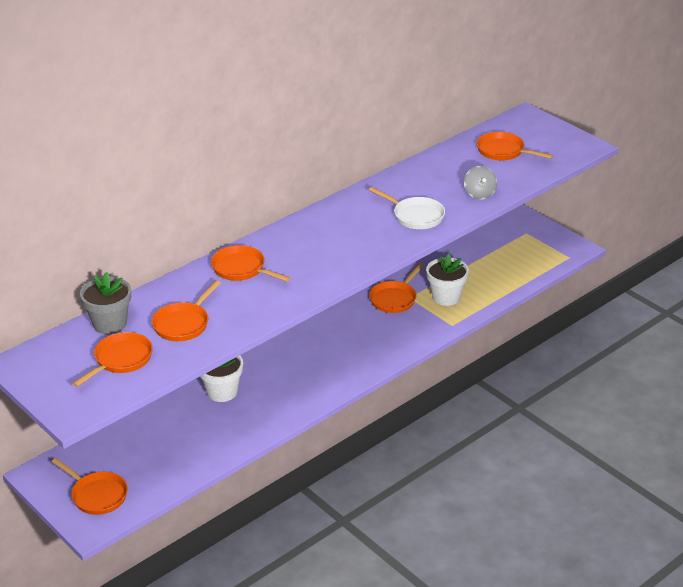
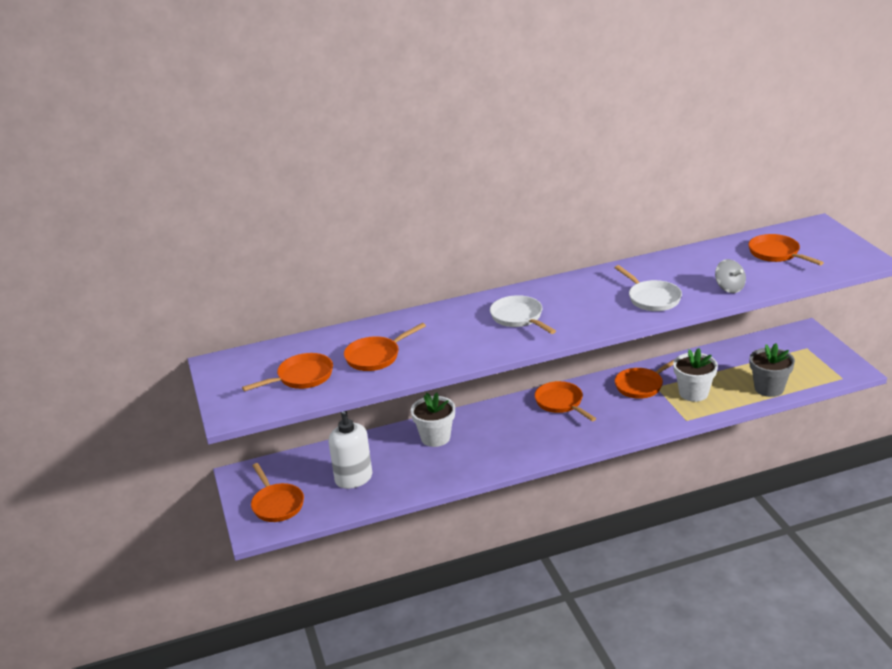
camera: 25 degrees right, 5 degrees down
grey flower pot [80,272,131,334] -> grey flower pot moved to [749,343,795,397]
orange pan [211,245,290,282] -> orange pan moved to [535,381,596,421]
grey spinning top [464,166,497,200] -> grey spinning top turned 45 degrees counterclockwise [715,259,746,293]
none -> white soap dispenser [328,411,372,489]
none -> white pan [490,295,556,334]

